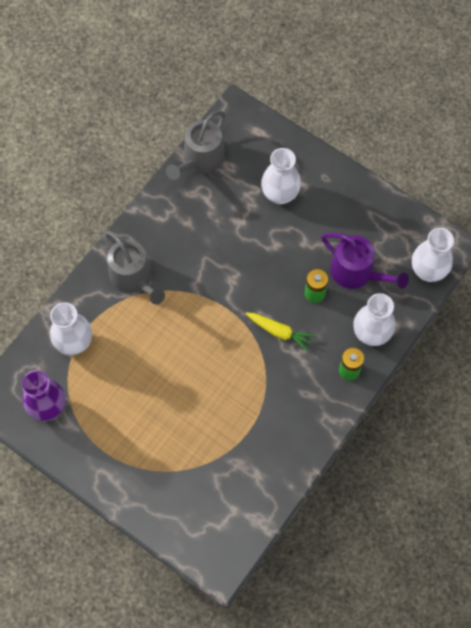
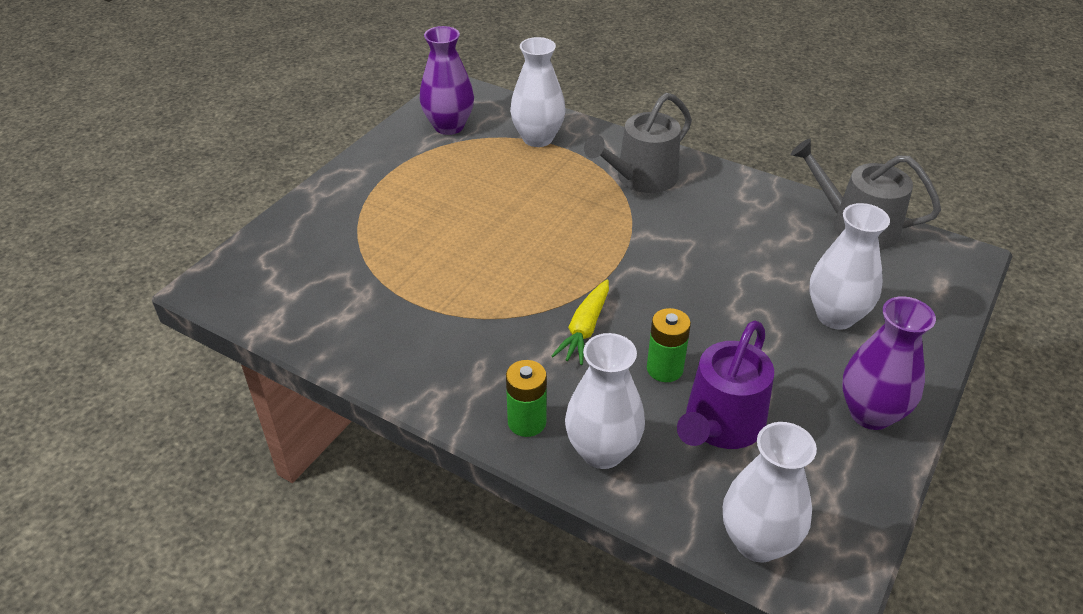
camera: 85 degrees right, 25 degrees down
none -> purple vase [842,296,936,430]

